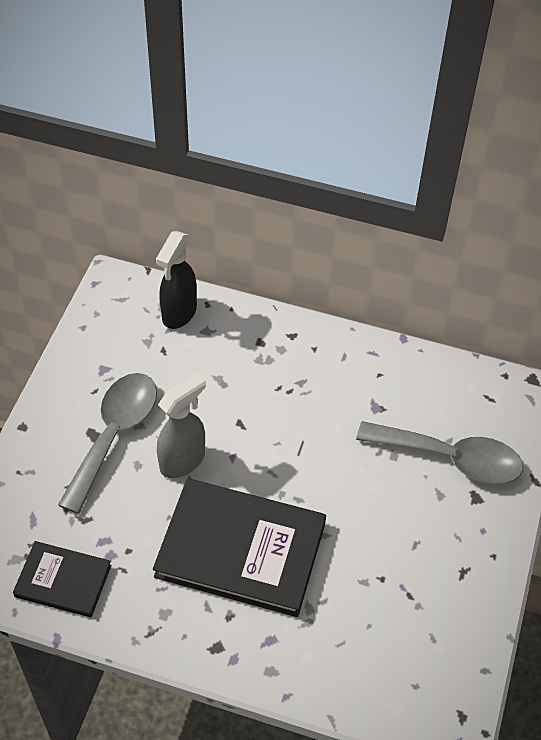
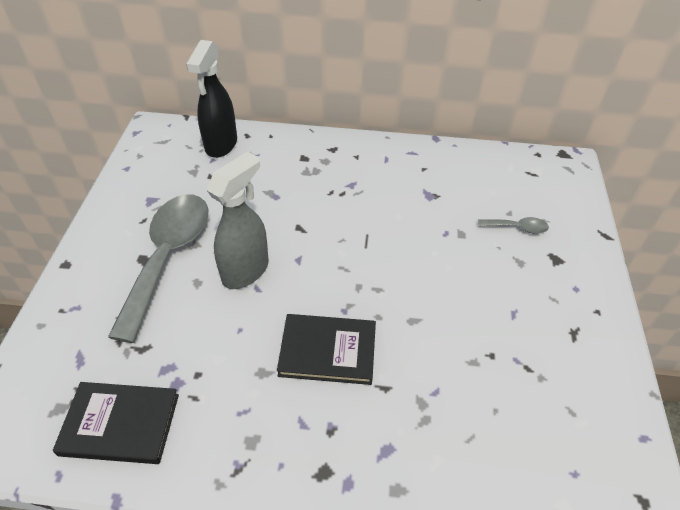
camera: 10 degrees left, 5 degrees down
black book [153,478,326,617] -> black book [277,314,376,385], size x0.54
grey spoon [356,421,523,484] -> grey spoon [478,217,549,234], size x0.41

